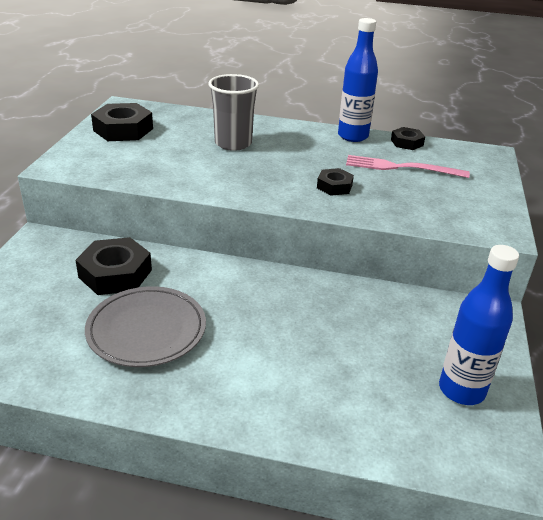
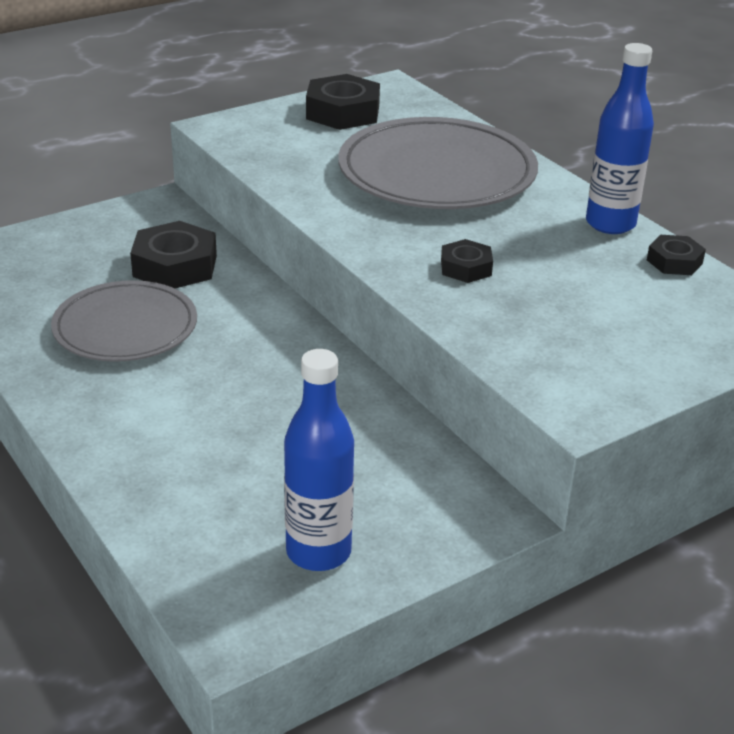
camera: 45 degrees right, 0 degrees up
grey cup [208,74,259,151] -> grey plate [338,117,538,209]
pink fork [346,155,470,178] -> none

